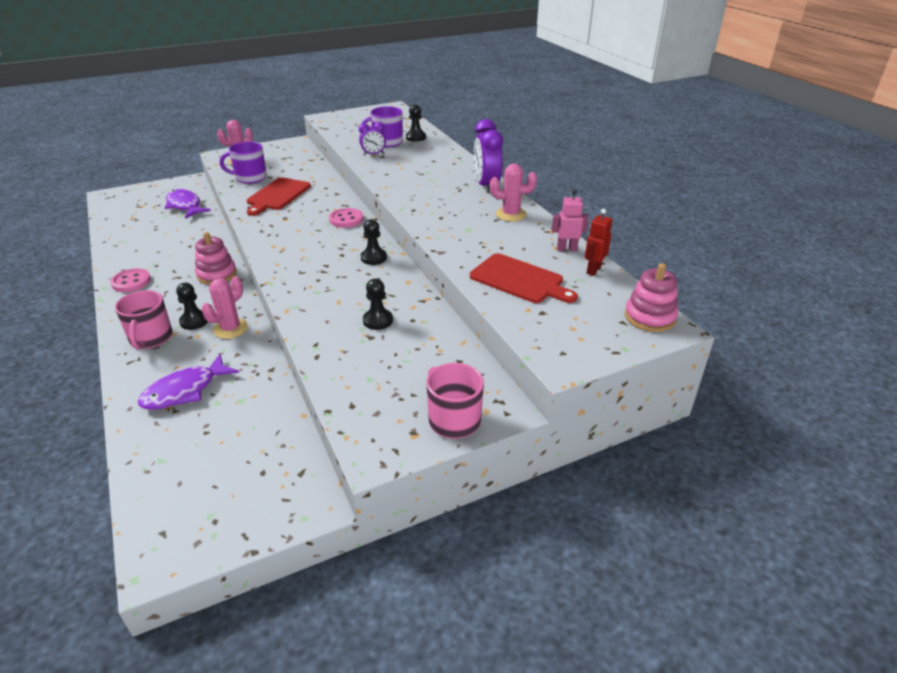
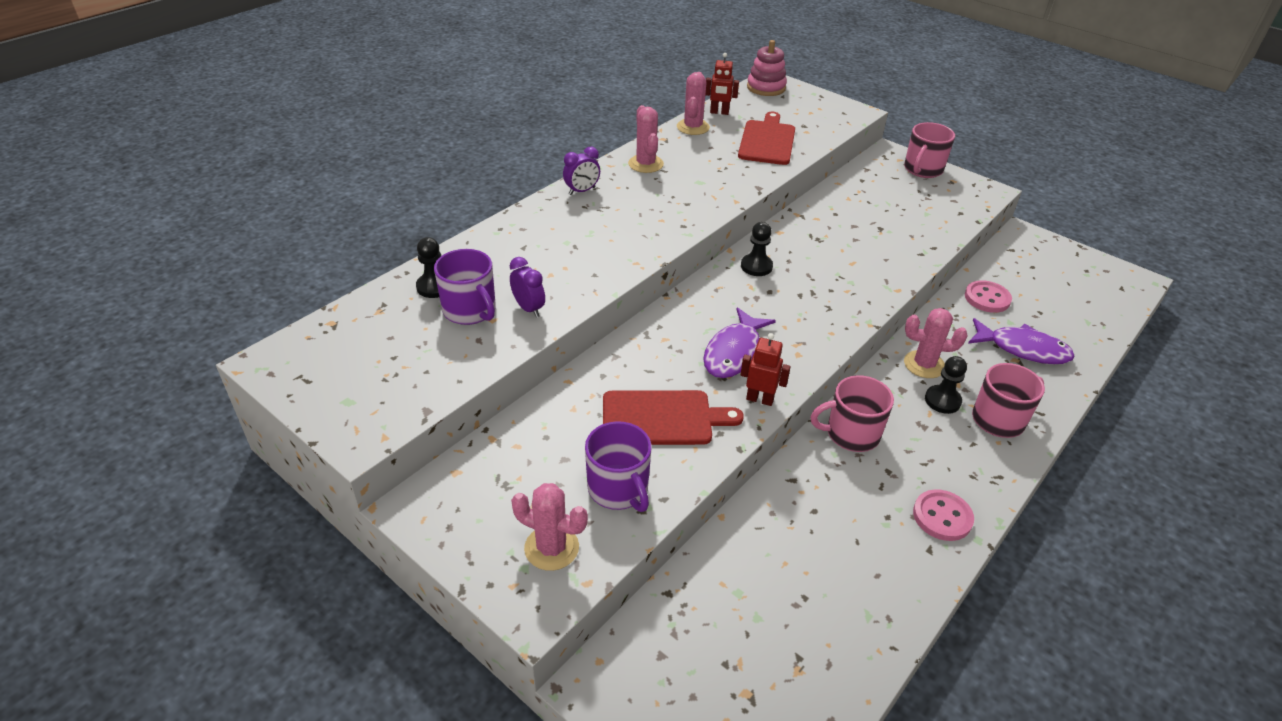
camera: 115 degrees left, 5 degrees up
purple fish [165,189,211,219] -> purple fish moved to [703,307,776,378]
pink stacking toy [195,232,237,285] -> pink mug [810,375,894,452]
pink button [329,208,364,228] -> pink button moved to [965,281,1012,313]
black pawn [363,279,393,330] -> none
purple clock [474,119,503,194] -> purple clock [563,147,600,195], size x0.57
pink robot [552,189,589,251] -> pink cactus [677,72,710,135]
none -> red robot [740,333,791,406]

